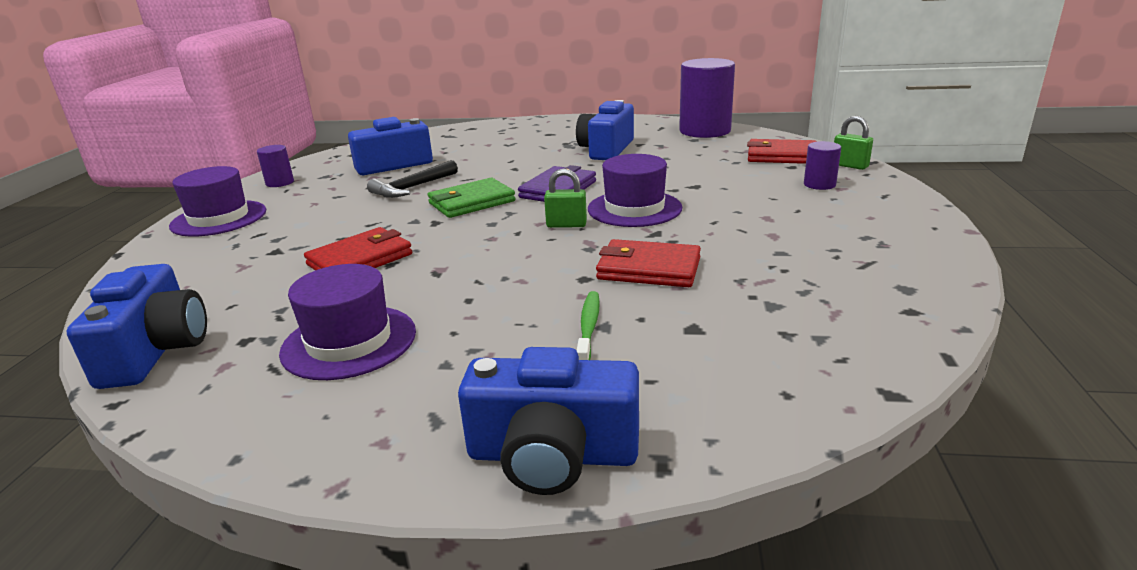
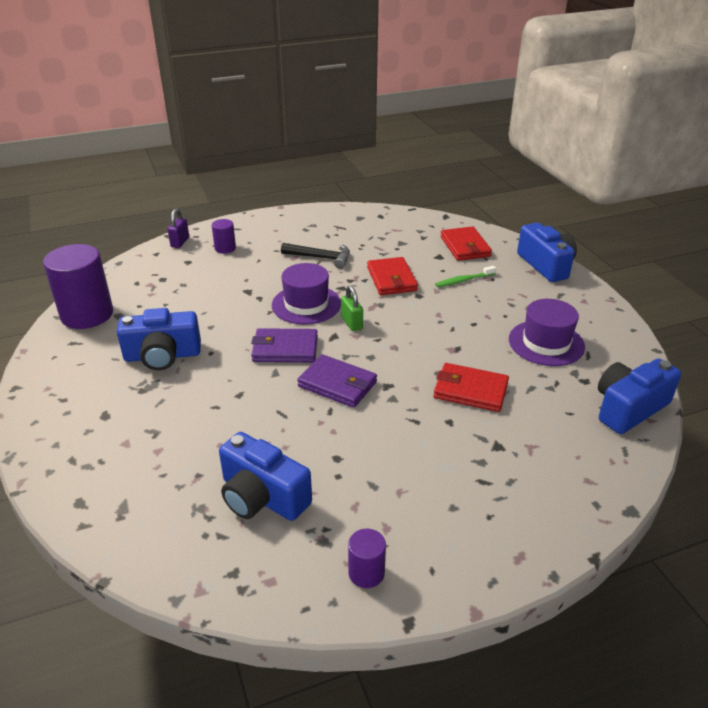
camera: 120 degrees left, 10 degrees up
purple hat [169,166,266,237] -> none
black hammer [367,160,458,198] -> black hammer moved to [281,243,350,269]
green wallet [428,178,516,218] -> purple wallet [297,354,377,408]
red wallet [747,139,817,164] -> red wallet moved to [440,226,492,261]
green padlock [834,116,873,170] -> purple padlock [167,208,189,248]

